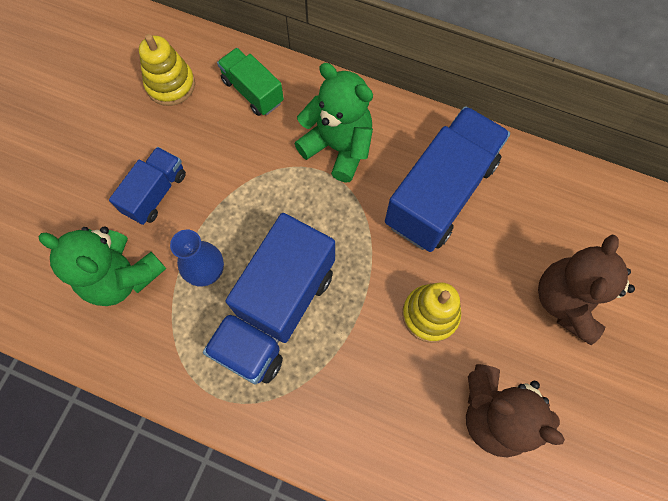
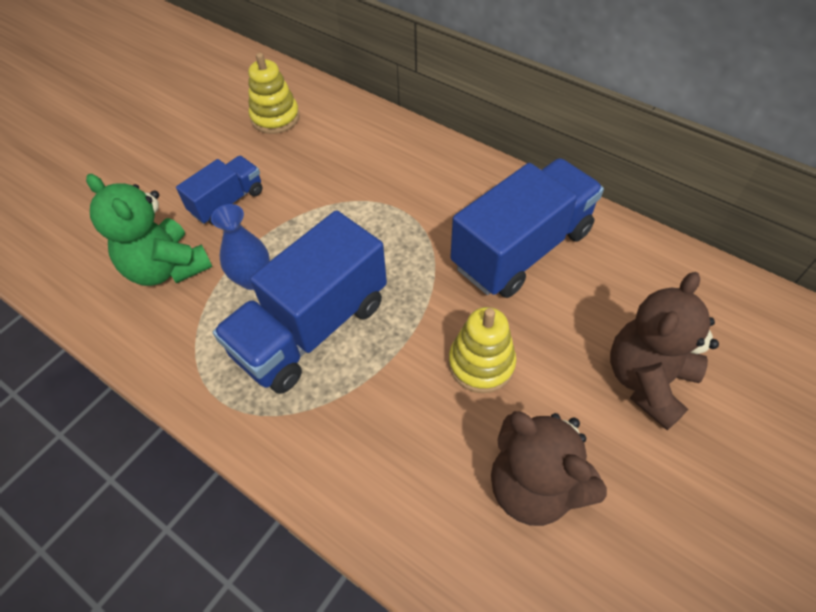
camera: 15 degrees right, 15 degrees down
green truck [217,48,284,116] -> none
green teddy bear [294,63,373,182] -> none

